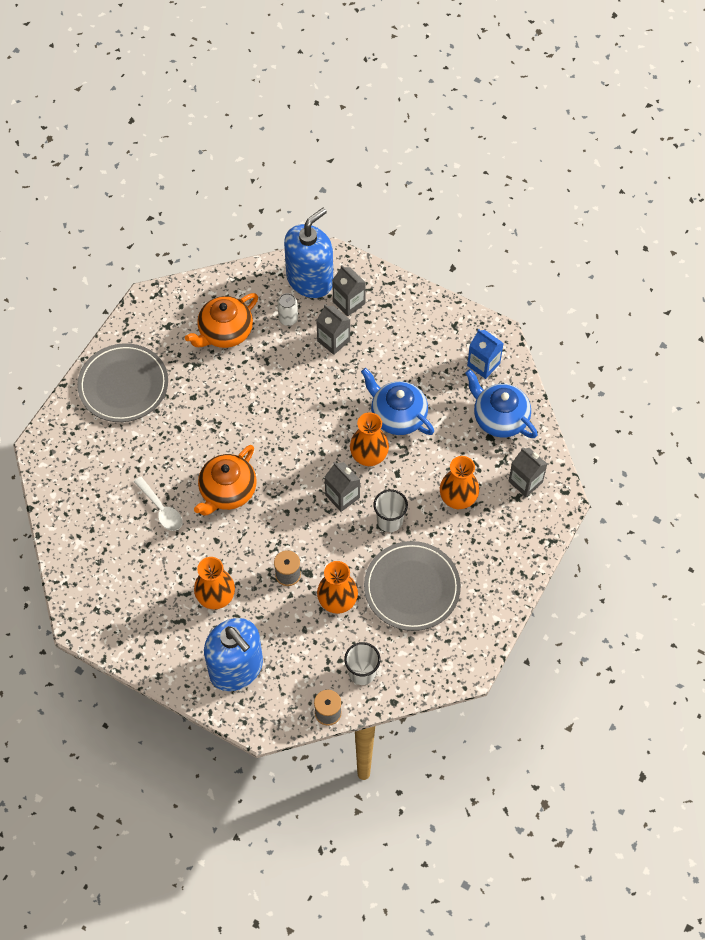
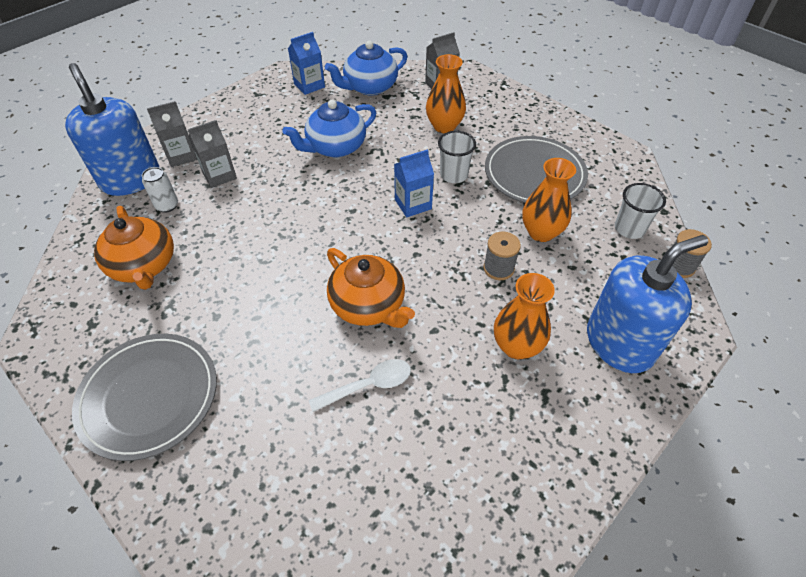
camera: 75 degrees left, 10 degrees down
grey carton [325,462,360,512] -> blue carton [394,149,434,218]
orange vase [350,412,389,466] -> none

